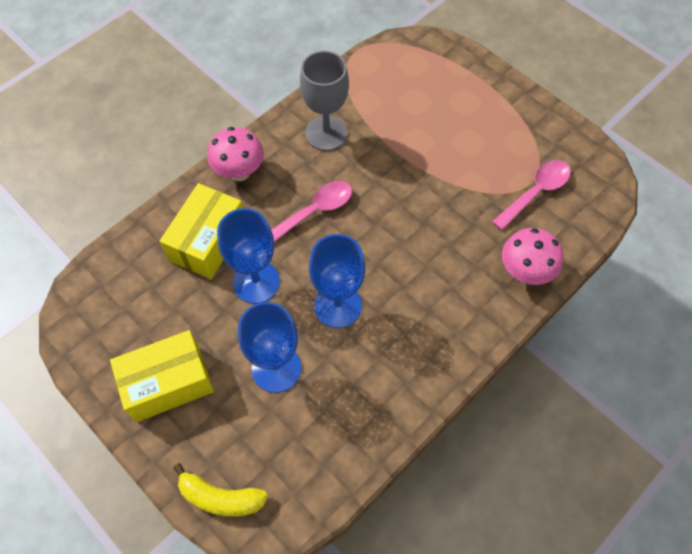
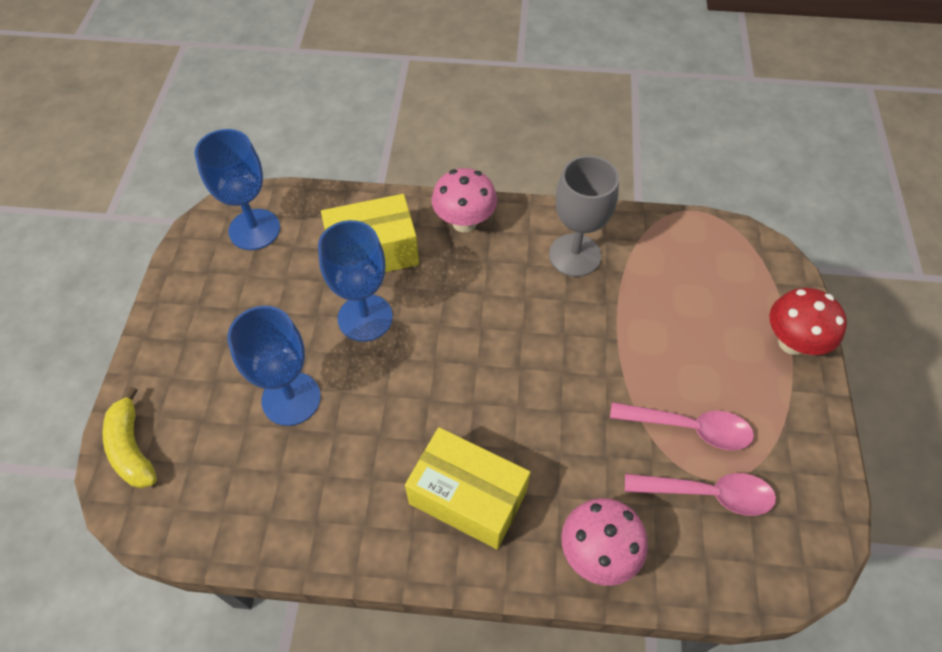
camera: 50 degrees right, 5 degrees down
yellow box [110,330,214,422] -> yellow box moved to [405,427,530,549]
pink spoon [271,181,352,242] -> pink spoon moved to [610,402,754,450]
blue goblet [309,234,365,328] -> blue goblet moved to [195,129,280,250]
none -> red mushroom [769,288,847,355]

